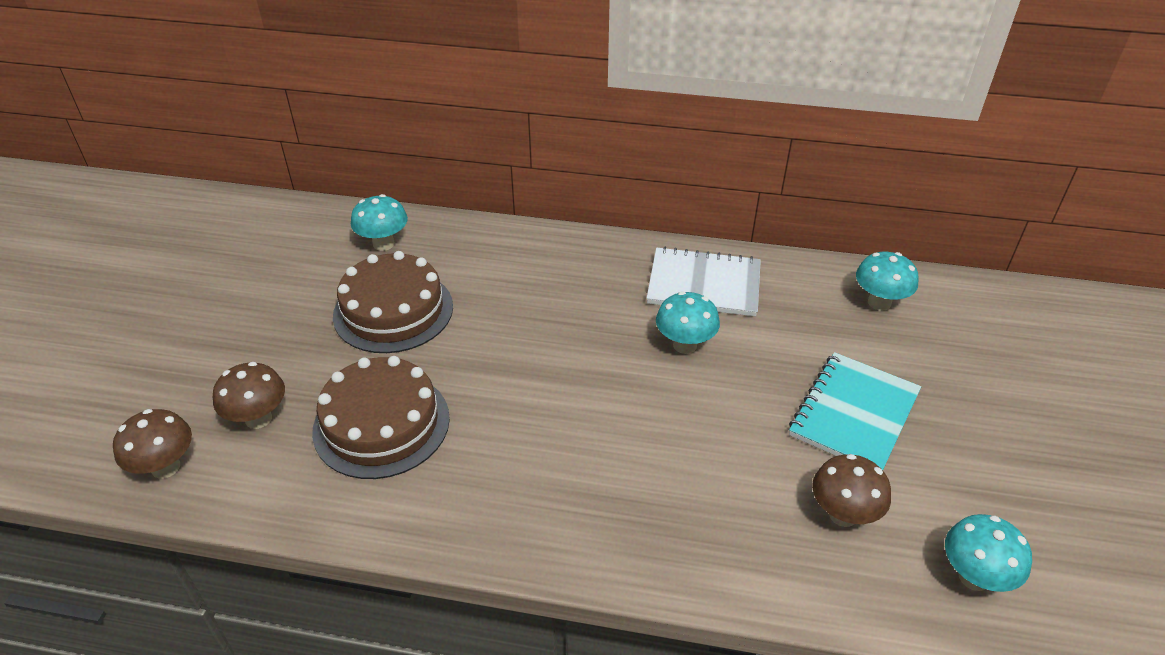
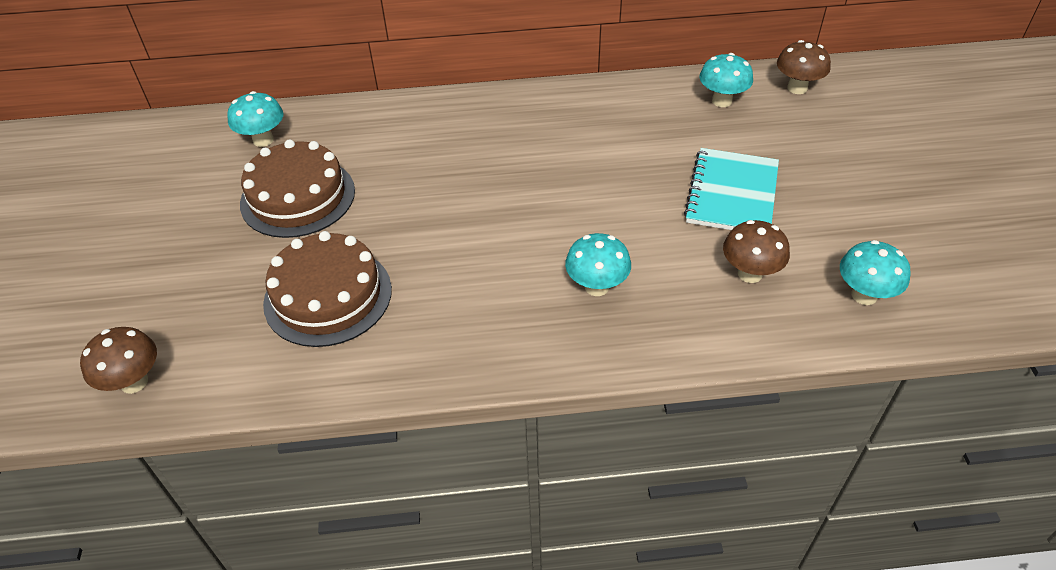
camera: 15 degrees left, 5 degrees up
brown mushroom [213,362,285,429] -> brown mushroom moved to [777,40,831,94]
white notebook [646,247,761,316] -> none
turquoise mushroom [656,291,720,354] -> turquoise mushroom moved to [565,233,631,296]

